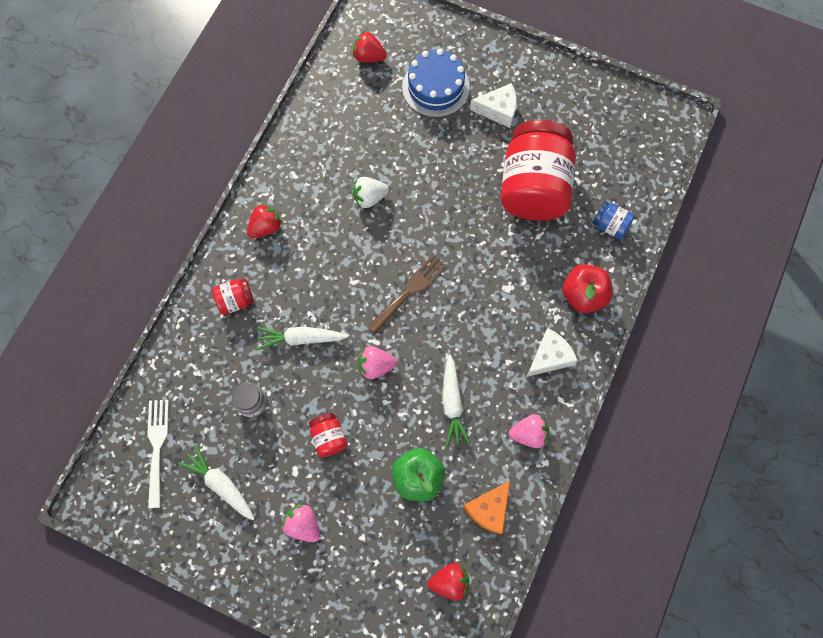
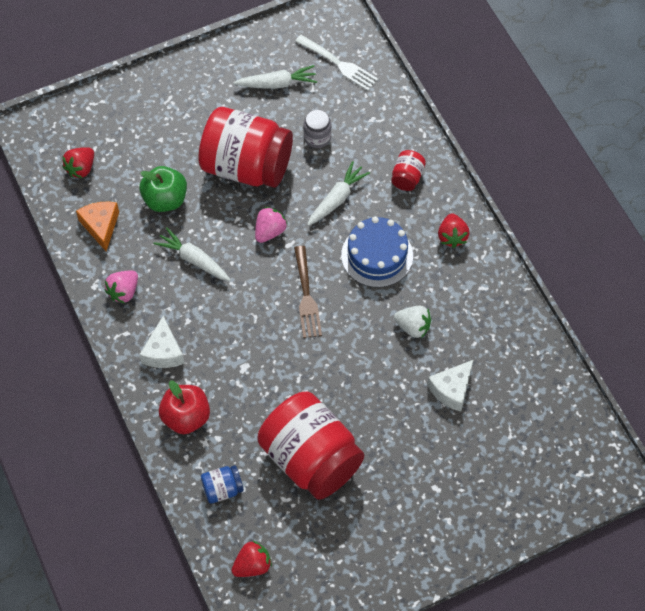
camera: 130 degrees right, 10 degrees down
pink strawberry [282,504,320,542] -> none
red jar [309,413,348,457] -> red jar [198,107,293,188], size x2.39
red strawberry [353,31,387,62] -> red strawberry moved to [232,541,272,577]
white strawberry [353,177,389,208] -> white strawberry turned 90 degrees clockwise [394,306,431,338]
blue cake [402,49,470,117] -> blue cake moved to [341,217,413,288]
white cheese [470,83,516,128] -> white cheese moved to [427,360,473,412]

